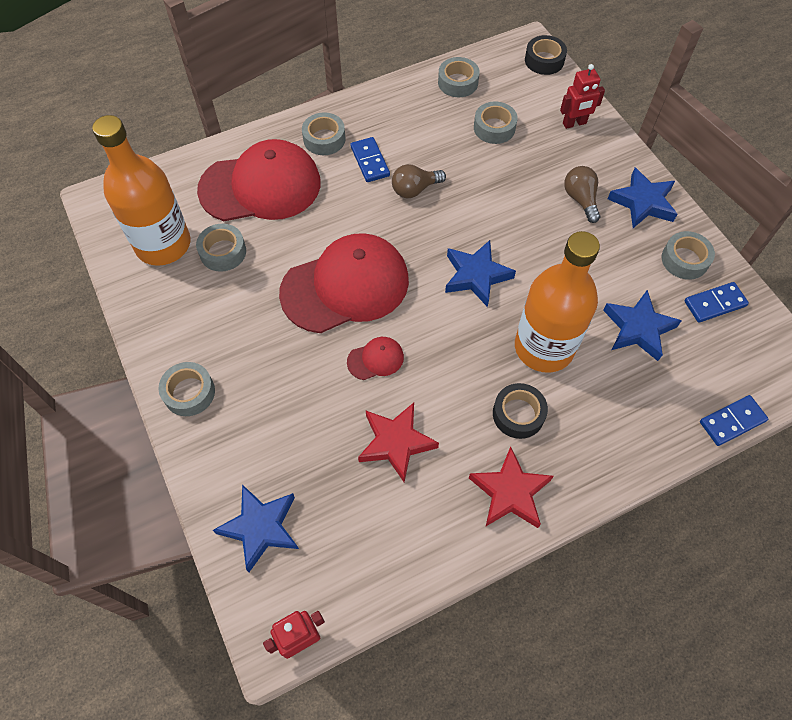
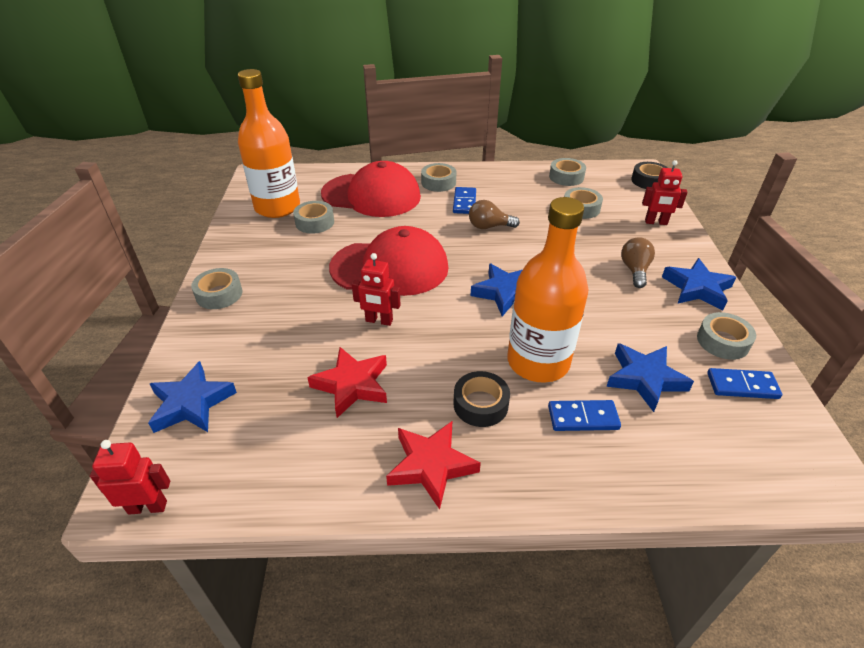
camera: 25 degrees right, 20 degrees down
red cap [347,337,404,380] -> red robot [352,253,401,326]
blue domino [700,395,768,446] -> blue domino moved to [548,400,621,431]

